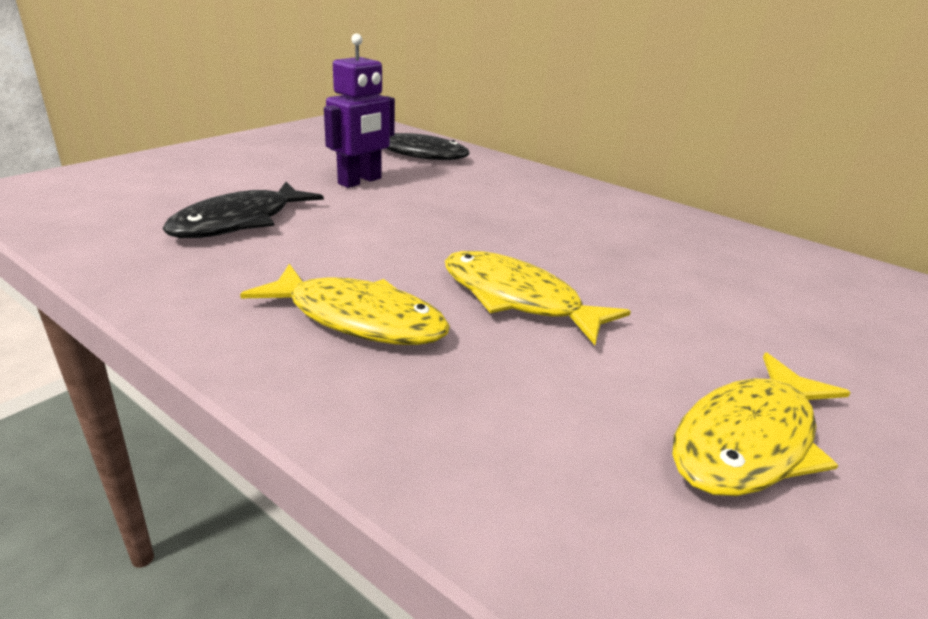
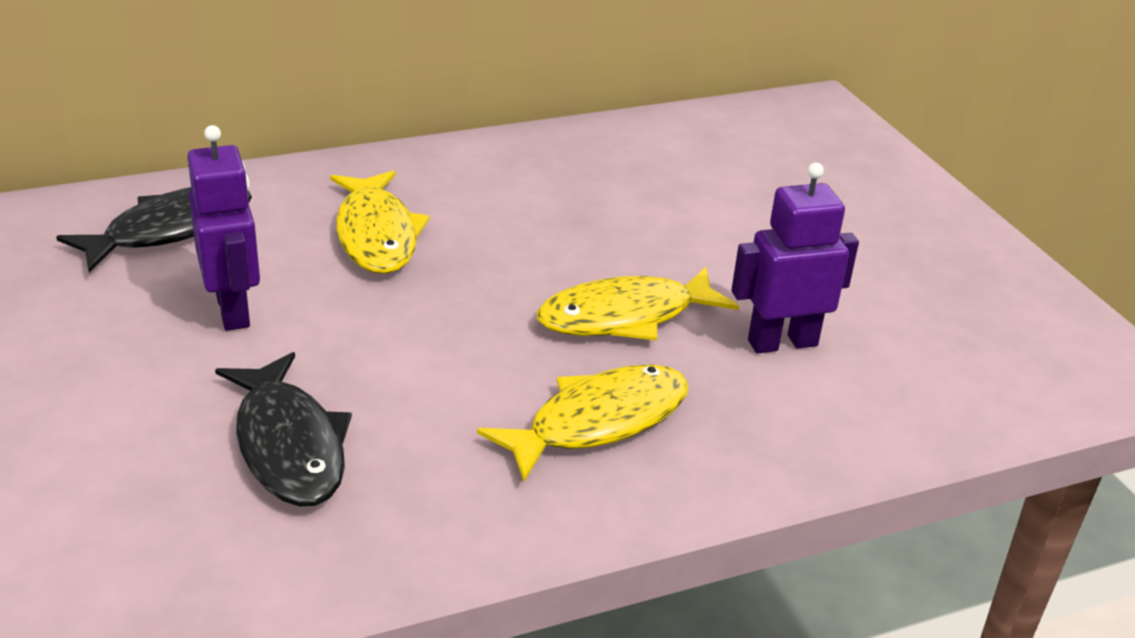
camera: 60 degrees left, 5 degrees up
yellow fish [672,353,851,497] -> yellow fish moved to [330,170,430,274]
none -> purple robot [731,163,859,354]

